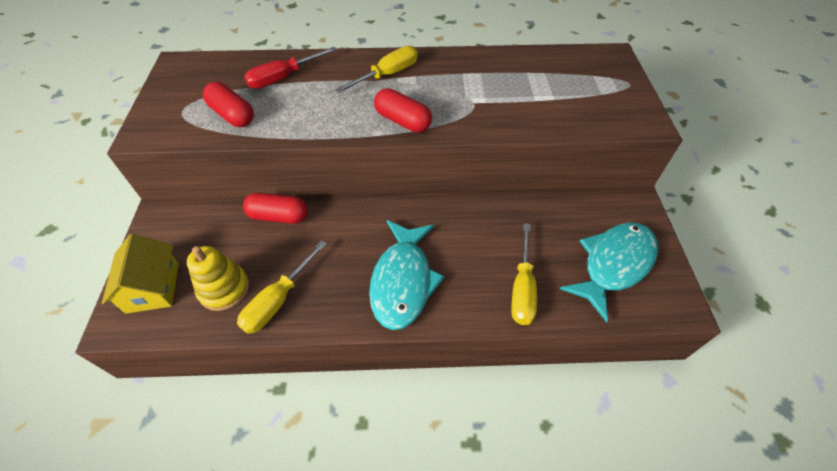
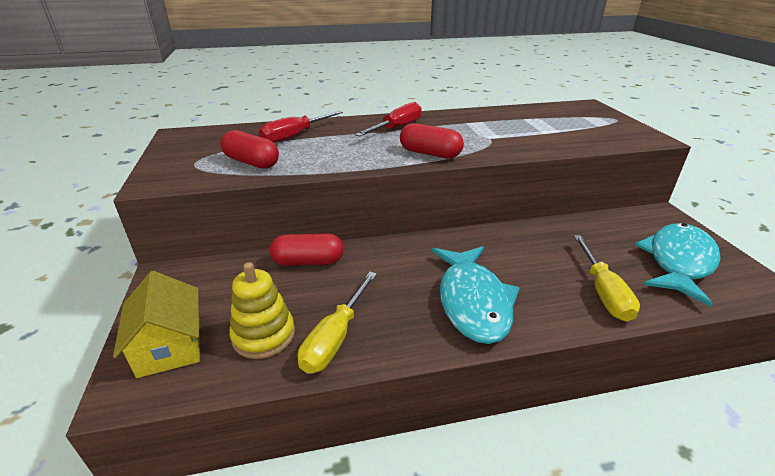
camera: 10 degrees left, 20 degrees down
yellow screwdriver [335,46,418,93] -> red screwdriver [355,102,422,137]

